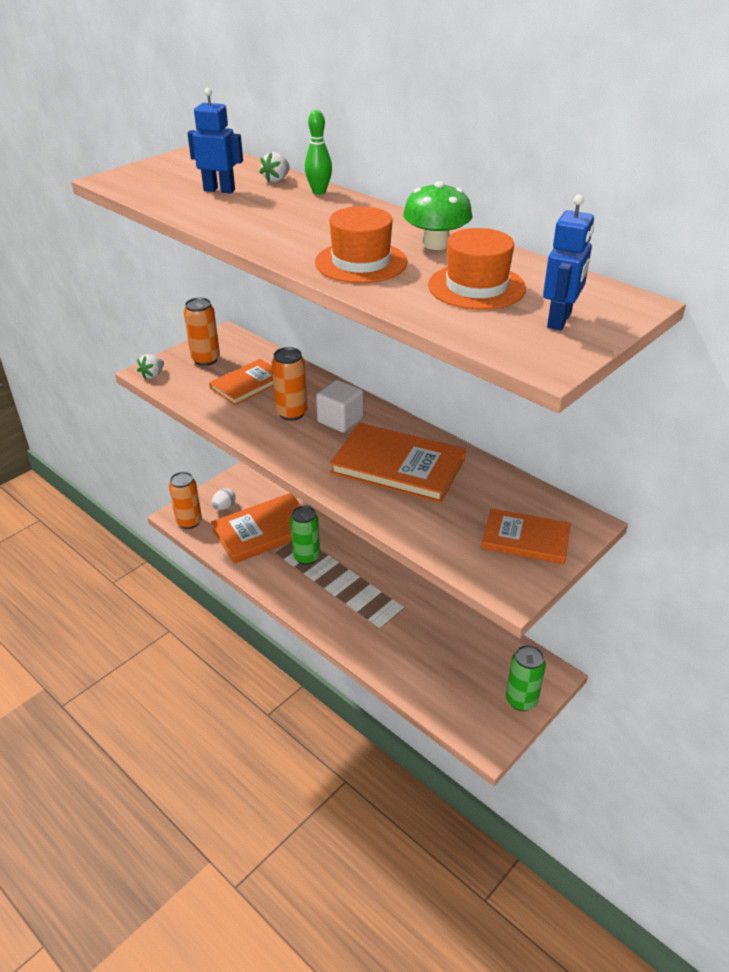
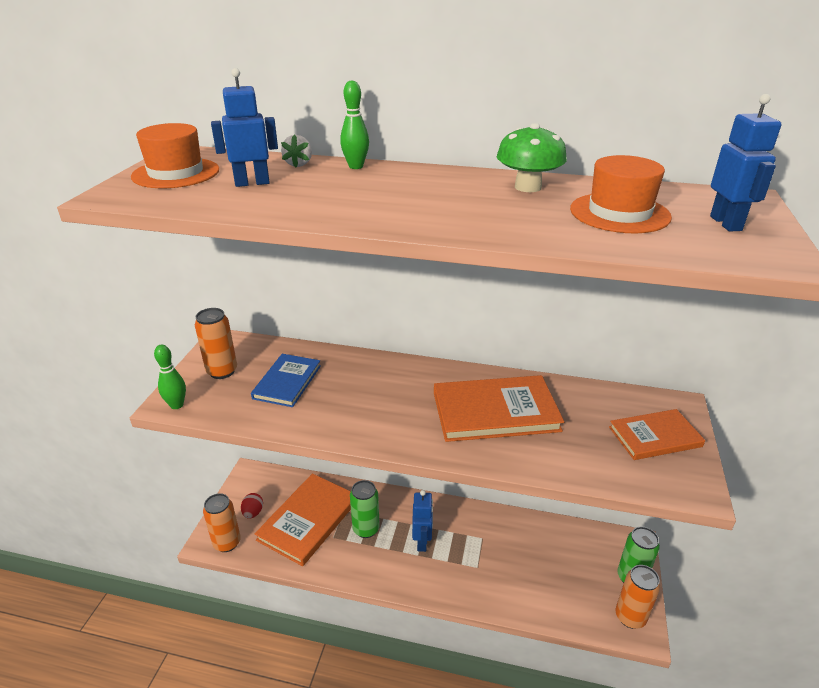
camera: 30 degrees left, 5 degrees down
white strawberry [137,354,164,379] -> green bowling pin [154,345,186,409]
orange book [209,359,274,405] -> blue book [251,354,321,407]
white egg [212,488,236,510] -> red egg [241,493,263,519]
orange can [272,347,307,421] -> orange can moved to [616,565,660,629]
orange hat [315,206,408,283] -> orange hat moved to [131,123,219,188]
white cube [316,380,363,433] -> none
none -> blue robot [412,490,433,552]

